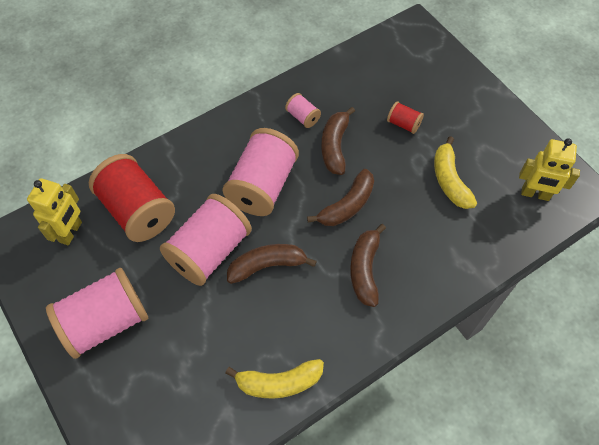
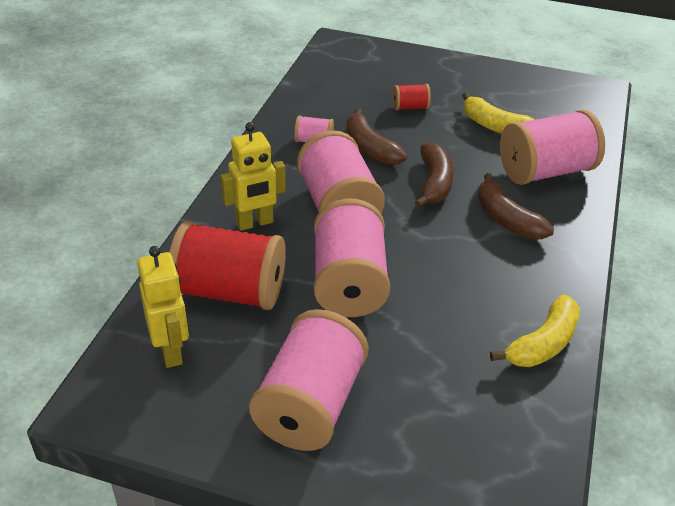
camera: 40 degrees left, 20 degrees down
brown banana [227,244,317,284] -> none
yellow robot [519,138,580,201] -> yellow robot moved to [220,122,286,231]
none -> pink spool [500,110,605,185]

